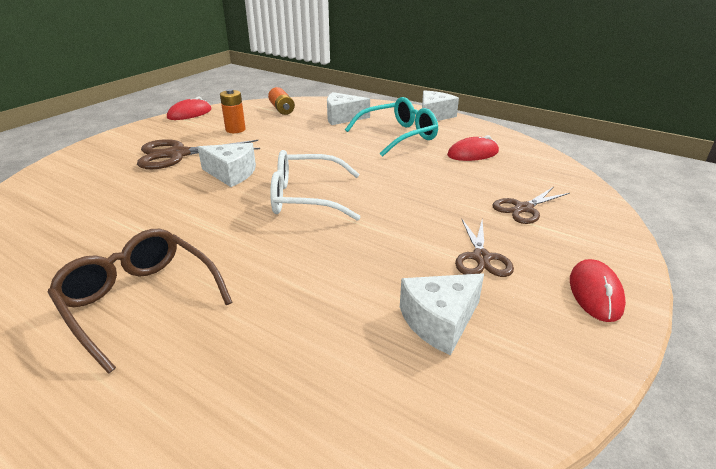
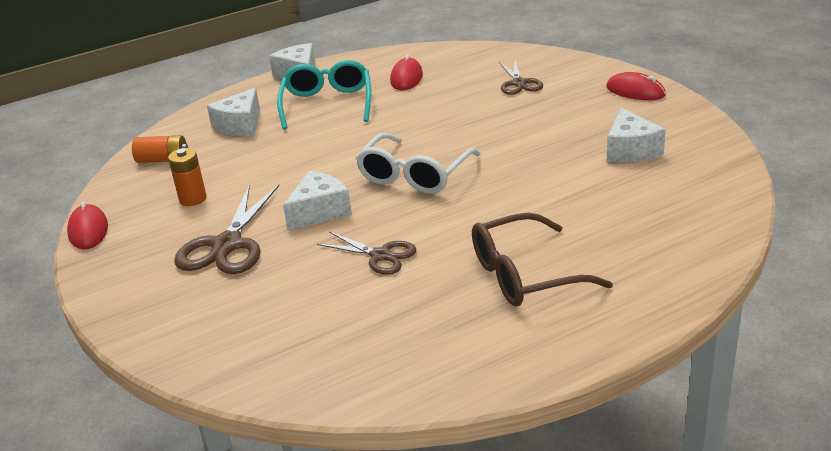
camera: 60 degrees left, 0 degrees up
brown scissors [455,219,514,277] -> brown scissors moved to [317,231,416,275]

